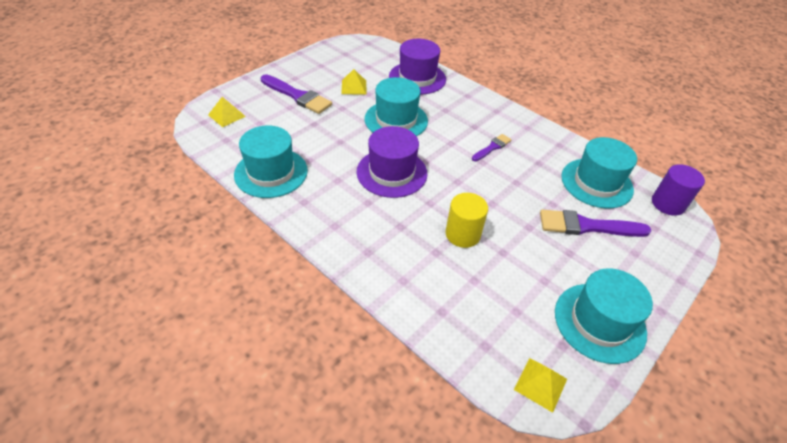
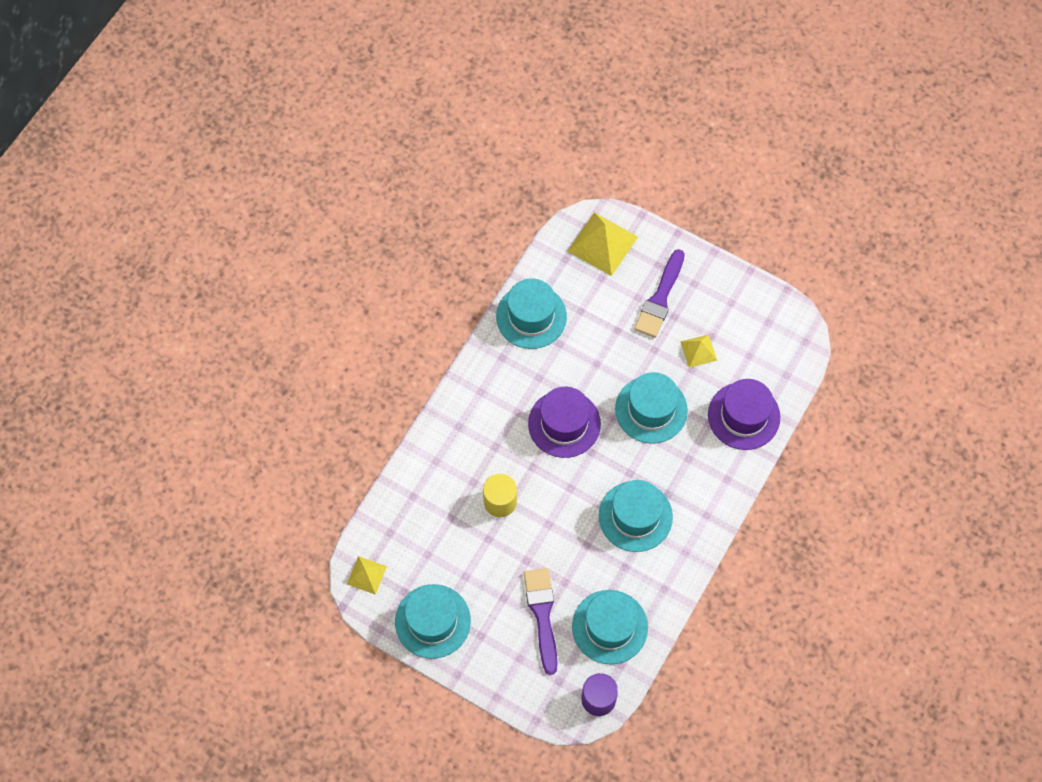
camera: 80 degrees right, 20 degrees up
yellow pyramid [208,97,246,127] -> yellow pyramid [568,212,638,276], size x1.79
purple brush [472,134,511,161] -> turquoise hat [599,480,673,552]

